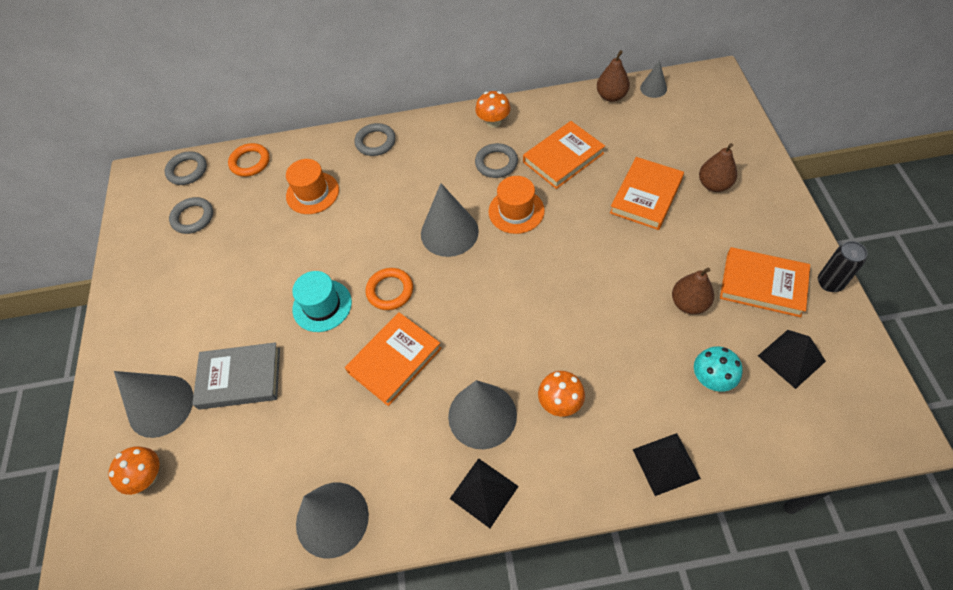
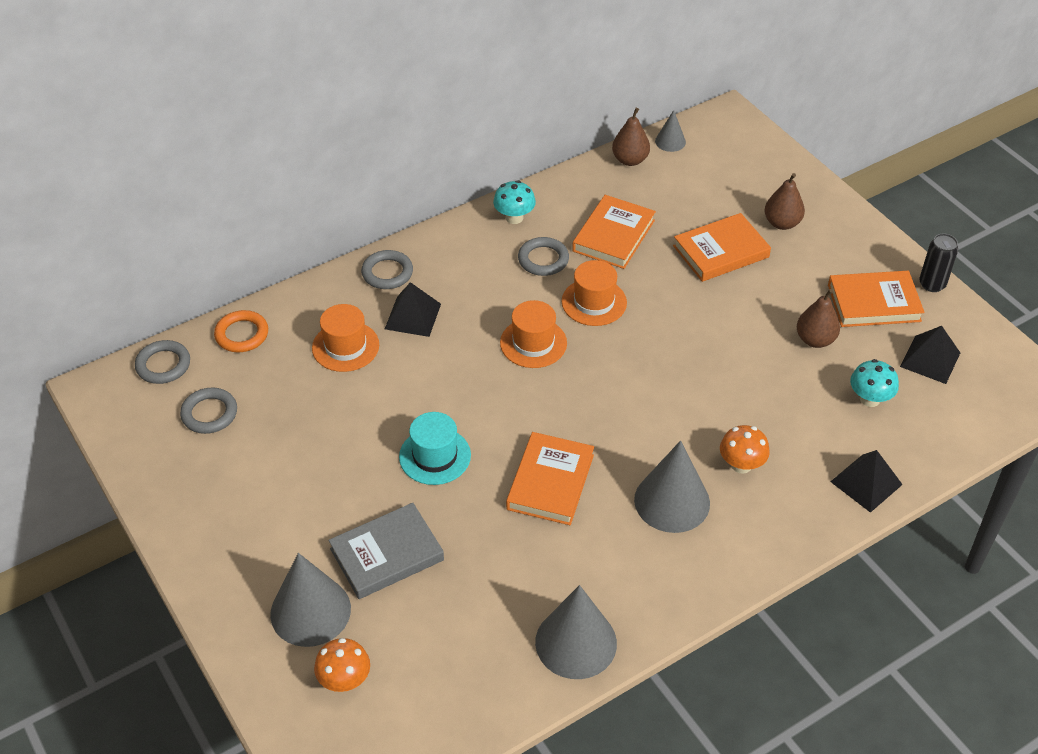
camera: 30 degrees left, 10 degrees down
orange ring [366,268,413,310] -> none
grey cone [421,183,479,257] -> orange hat [500,300,567,368]
black pyramid [450,458,519,528] -> black pyramid moved to [385,282,441,337]
orange mushroom [475,91,511,128] -> turquoise mushroom [493,180,536,224]
orange book [610,157,684,230] -> orange book turned 60 degrees clockwise [673,213,771,282]

